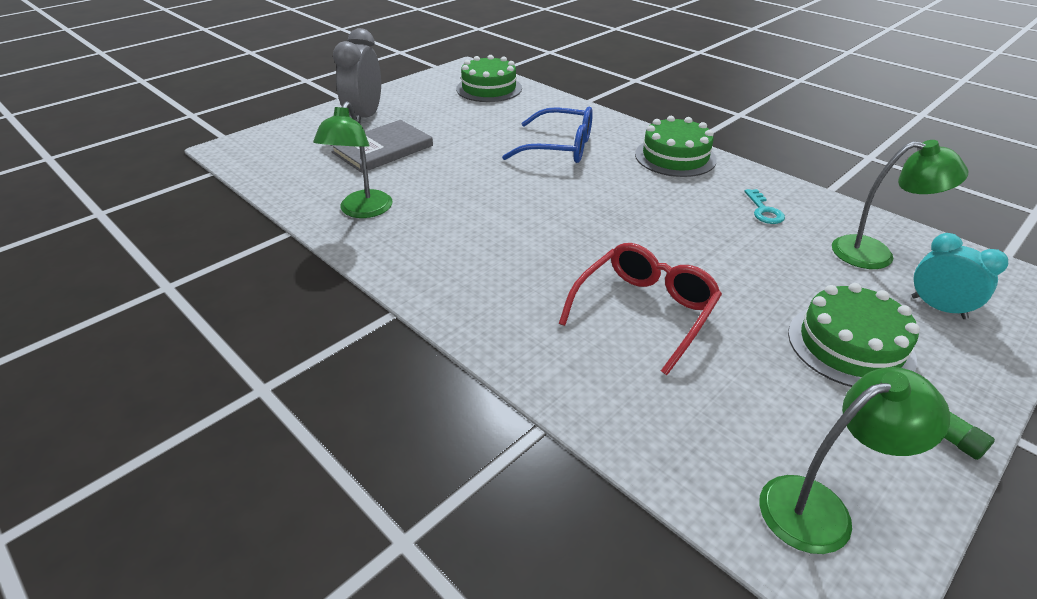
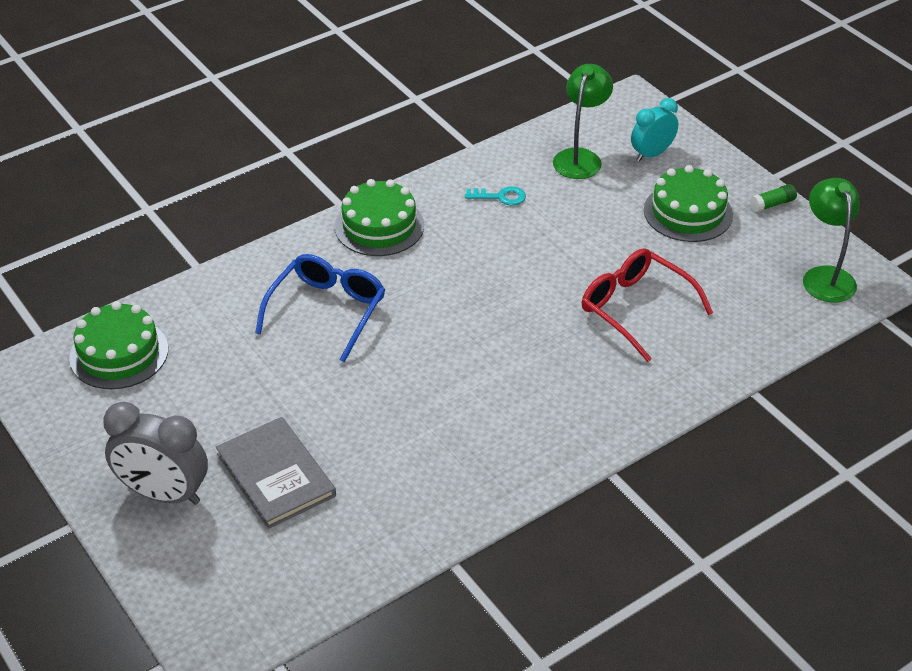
camera: 80 degrees left, 5 degrees up
green lamp [313,101,393,218] -> none

